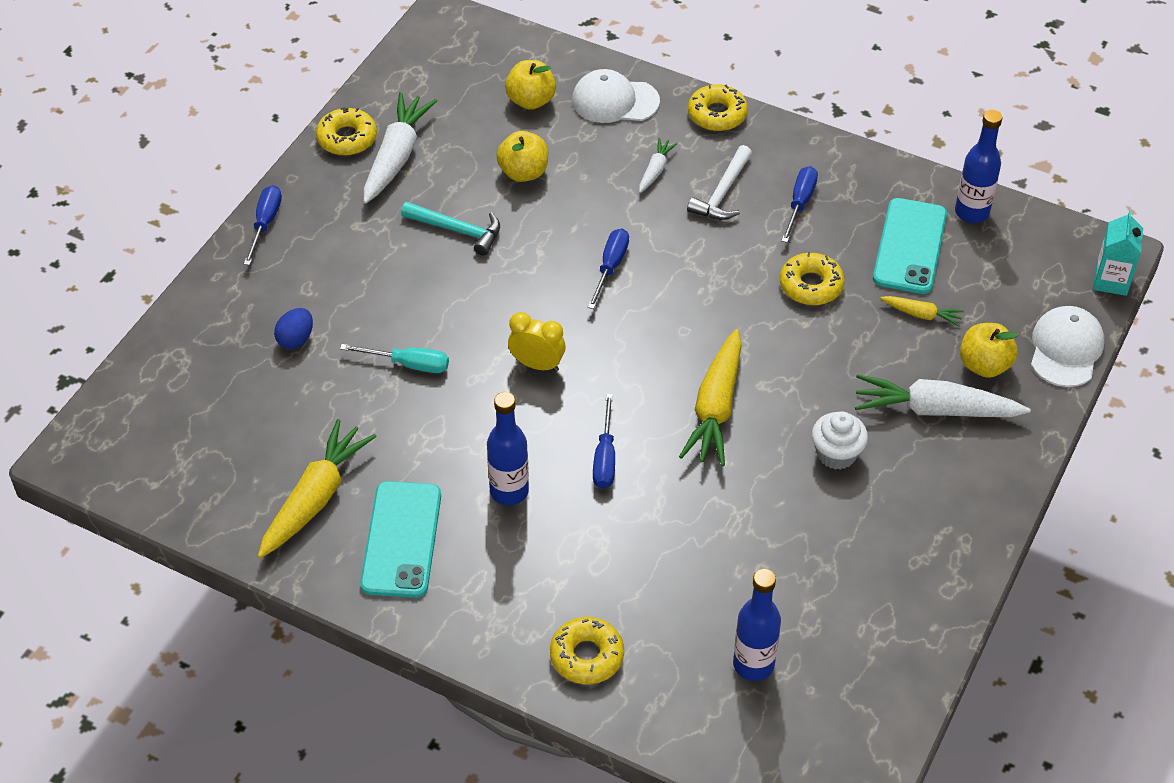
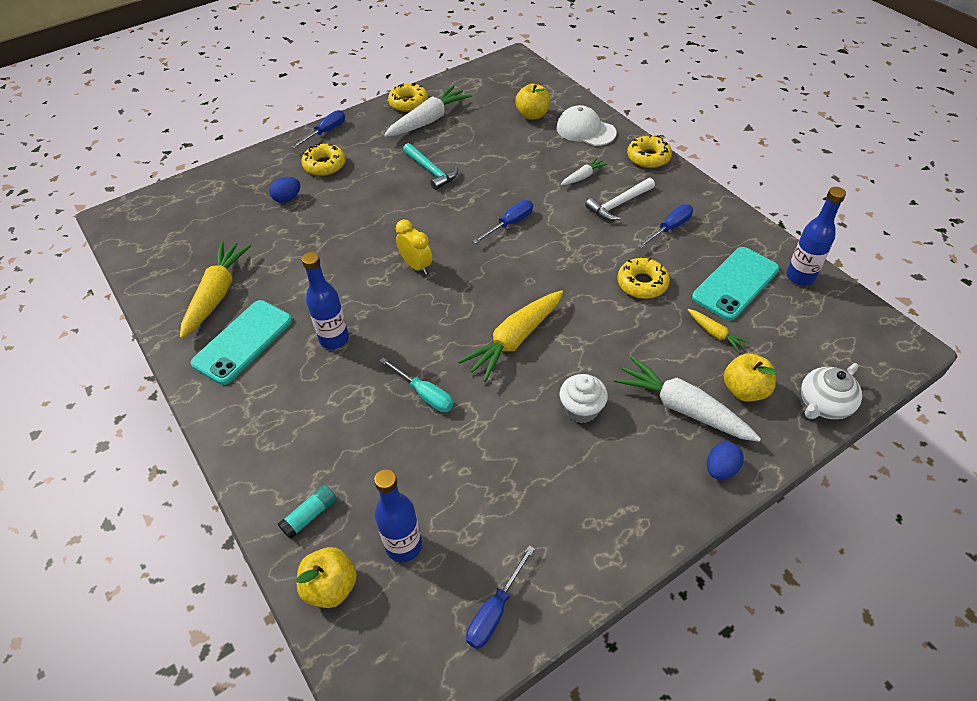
camera: 30 degrees right, 0 degrees up
yellow carrot [258,419,377,558] -> yellow carrot turned 45 degrees counterclockwise [180,241,251,339]
turquoise screwdriver [340,344,449,373] -> turquoise screwdriver moved to [379,357,453,412]
yellow apple [496,131,548,182] -> yellow apple moved to [296,547,357,608]
yellow donut [550,617,624,684] -> yellow donut moved to [301,144,346,176]
blue screwdriver [593,394,615,489] -> blue screwdriver moved to [466,545,535,649]
white cap [1031,306,1104,387] -> white teapot [801,363,862,419]
turquoise carton [1093,210,1143,296] -> none
none -> turquoise glue stick [278,485,337,539]
none -> blue egg [707,442,744,480]

